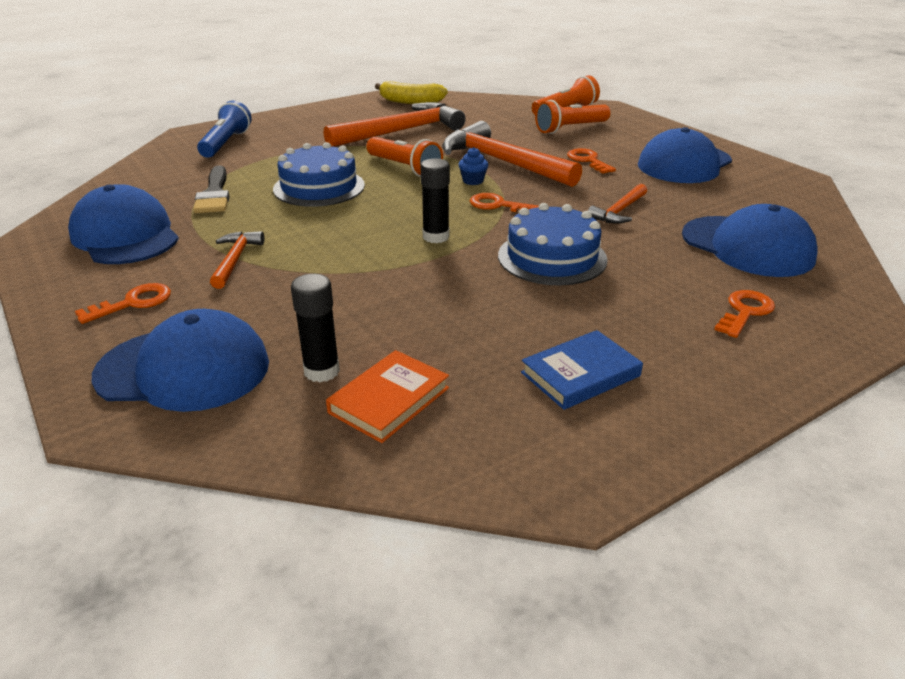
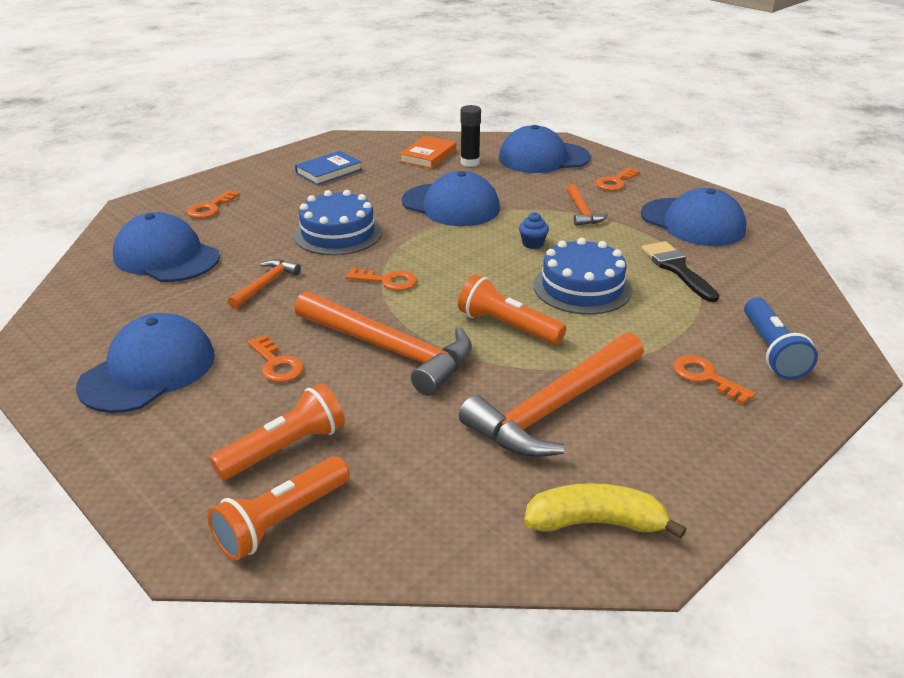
camera: 170 degrees right, 0 degrees up
black glue stick [420,158,450,243] -> none
blue cupcake [458,147,488,185] -> blue cupcake moved to [519,212,549,249]
none -> blue cap [402,171,500,226]
none -> orange key [673,355,756,404]

